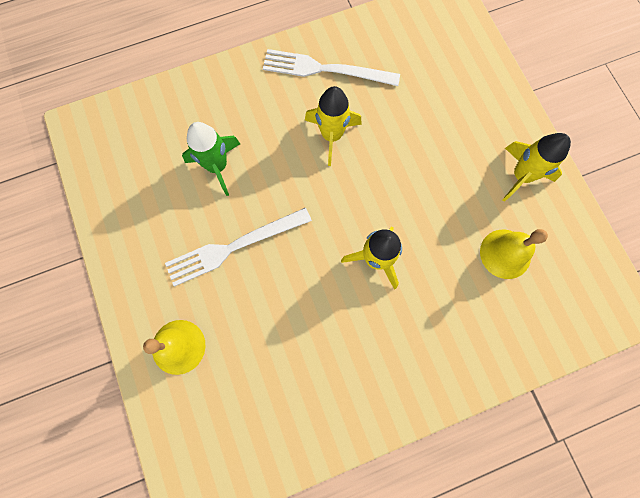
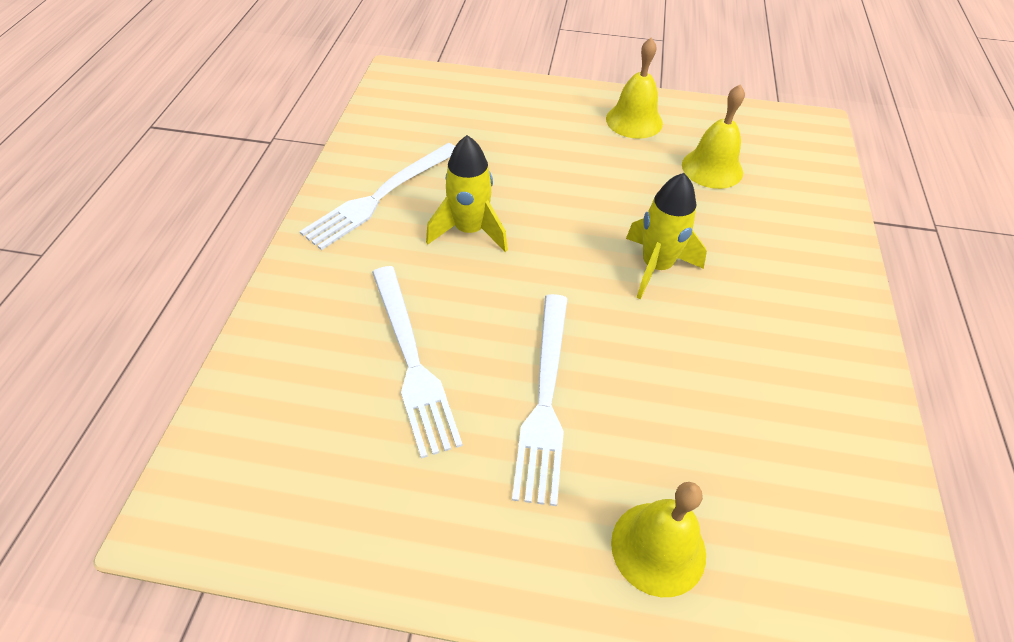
camera: 60 degrees left, 25 degrees down
green rocket [182,122,240,196] -> white fork [372,266,463,459]
yellow rocket [502,133,571,202] -> yellow bell [606,38,663,139]

